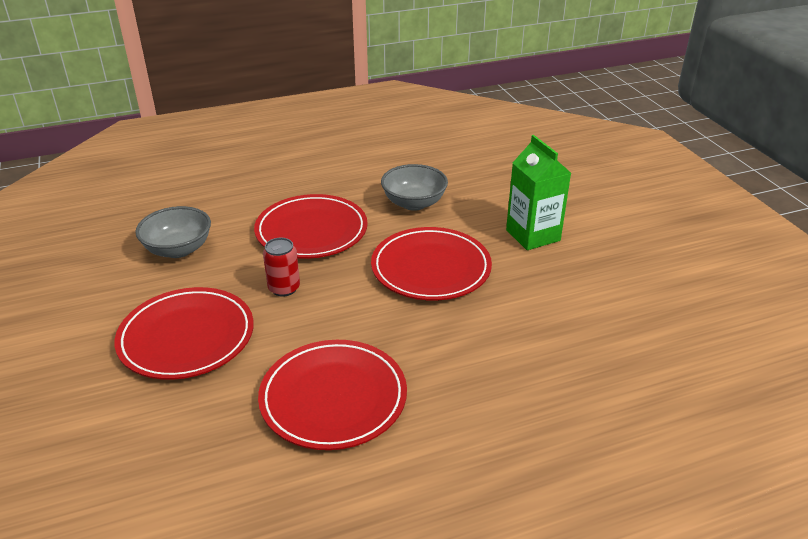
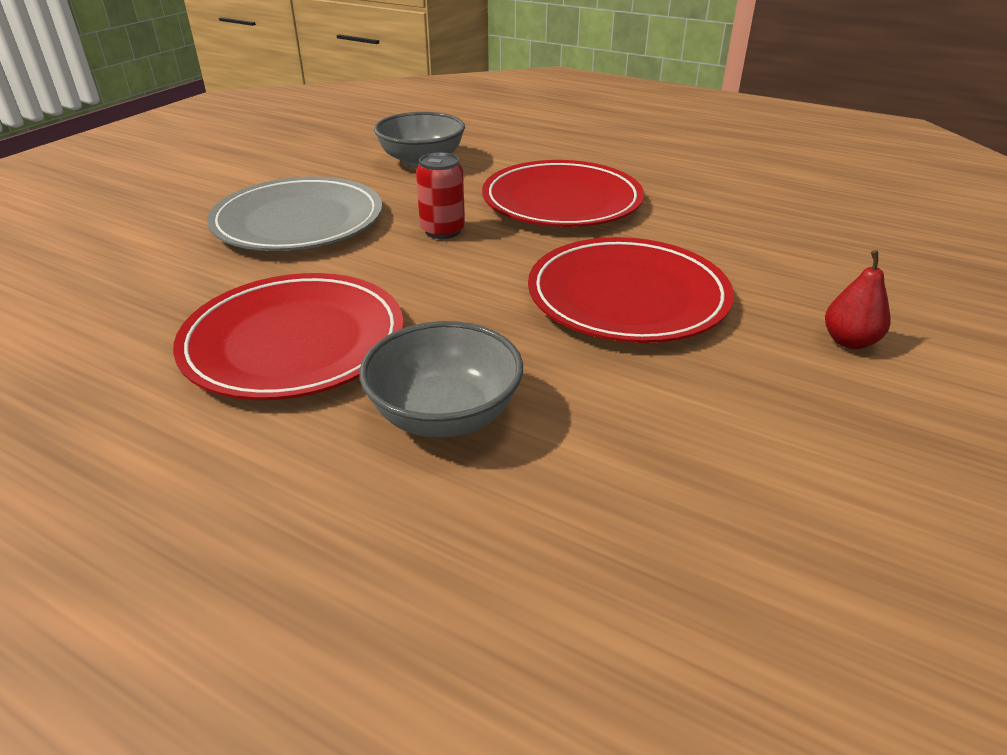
camera: 50 degrees right, 0 degrees up
red plate [115,287,254,380] -> grey plate [207,176,382,251]
grey bowl [381,164,448,211] -> grey bowl moved to [360,321,523,437]
green carton [506,135,571,250] -> red pear [825,250,891,349]

